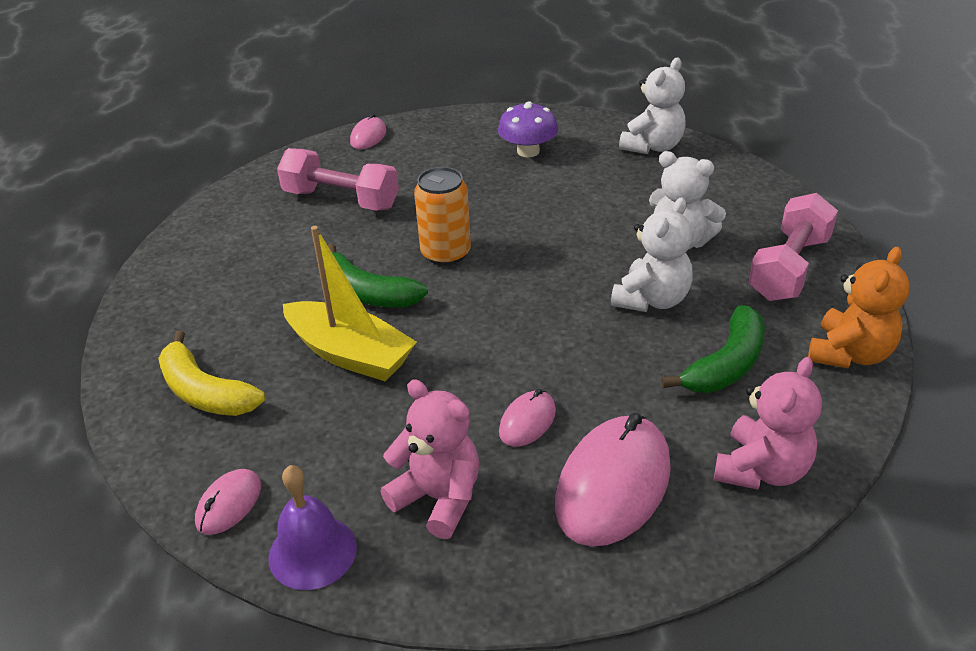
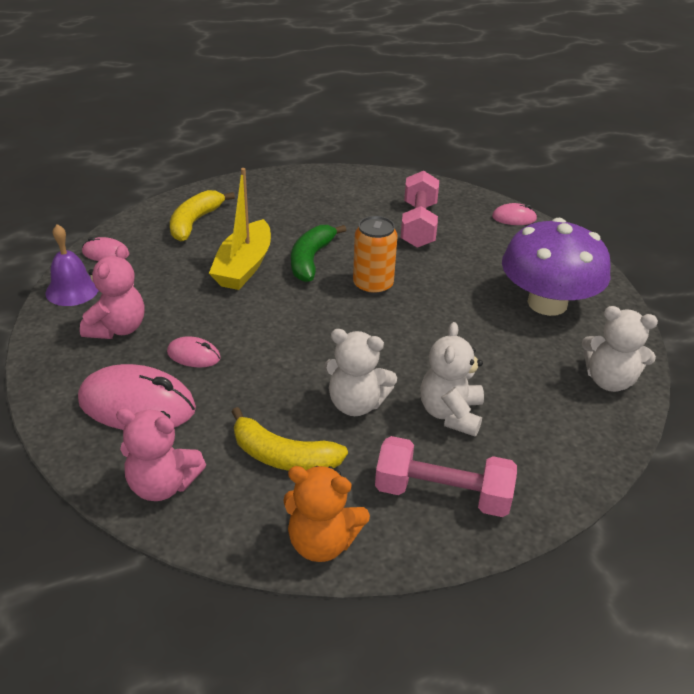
camera: 70 degrees right, 0 degrees up
purple mushroom [498,101,558,158] -> purple mushroom [502,218,610,316], size x1.85
green banana [661,305,765,393] -> yellow banana [232,407,348,471]

